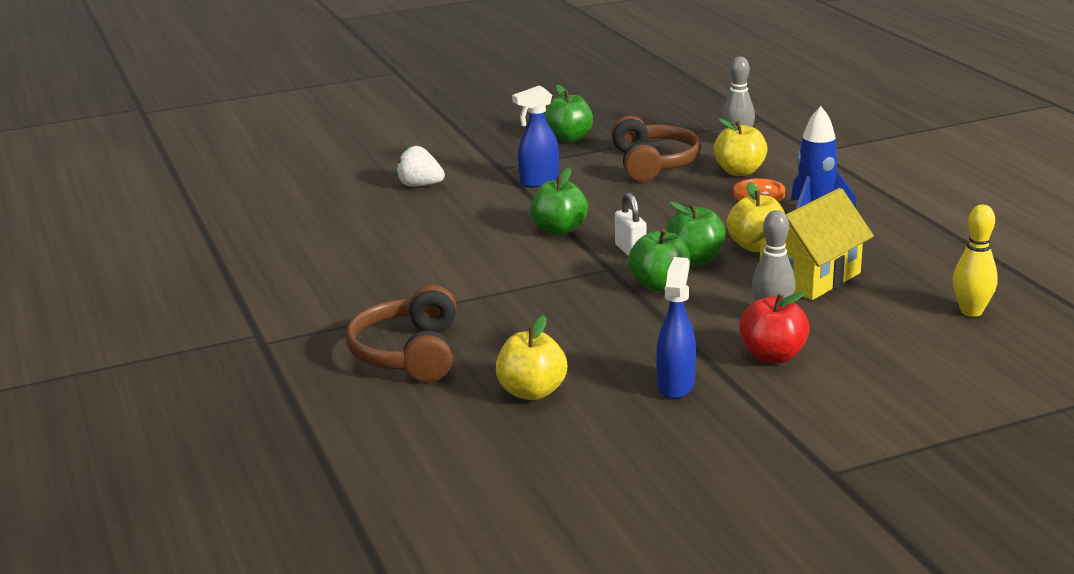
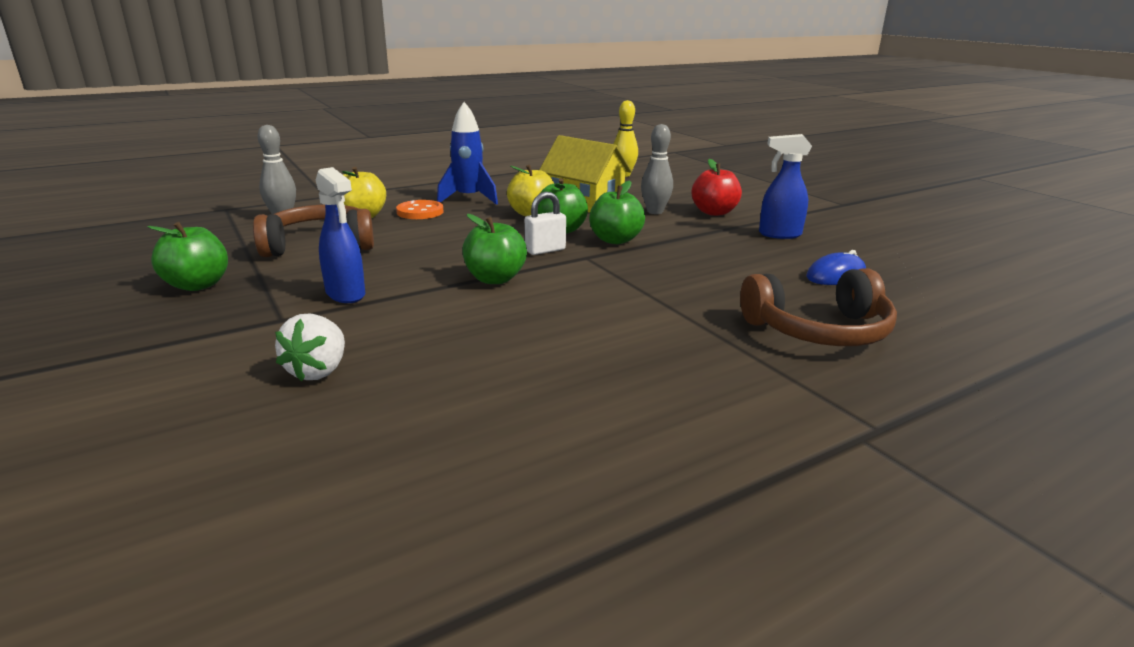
camera: 100 degrees left, 0 degrees up
yellow apple [496,315,567,400] -> blue mouse [806,250,866,285]

